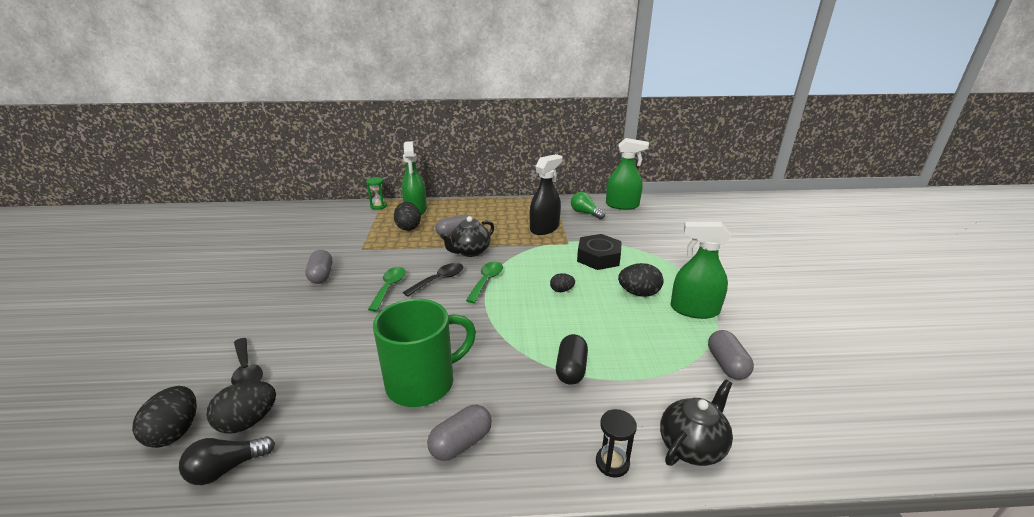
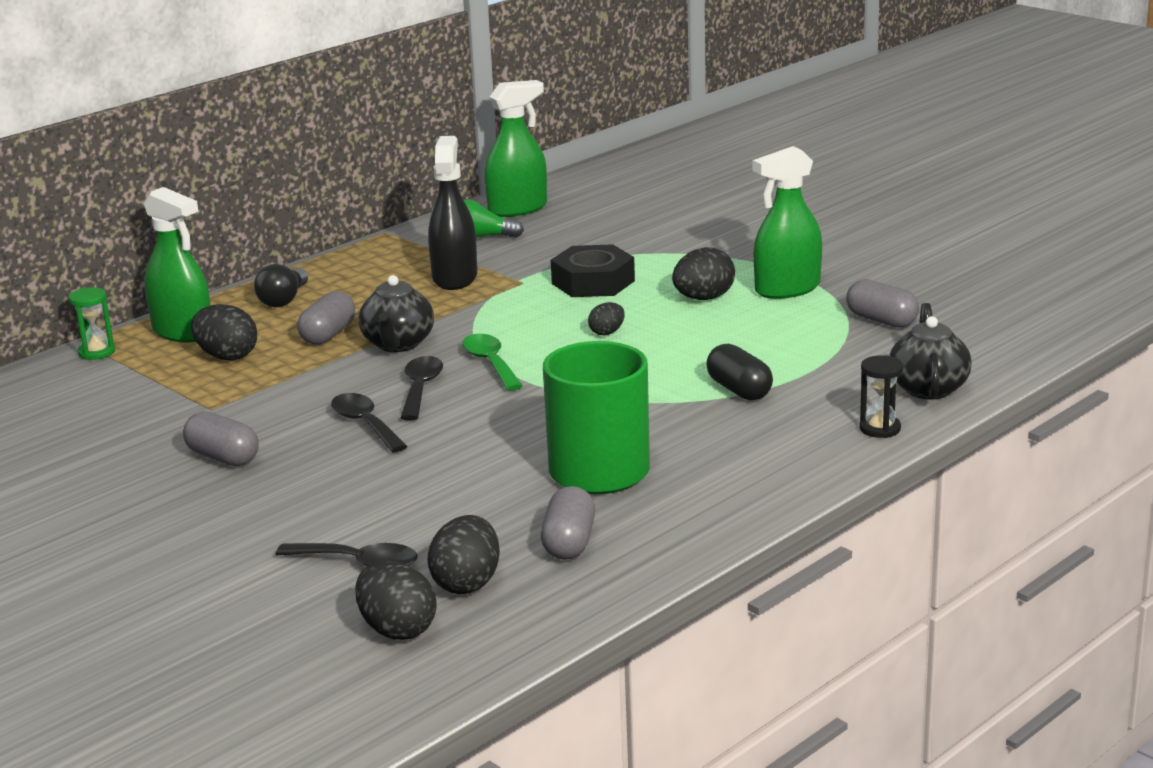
camera: 40 degrees left, 5 degrees down
black light bulb [179,436,275,485] -> black light bulb moved to [254,264,308,307]
green spoon [368,267,406,312] -> black spoon [331,393,408,453]
grey capsule [427,405,492,461] -> grey capsule moved to [541,486,595,560]

